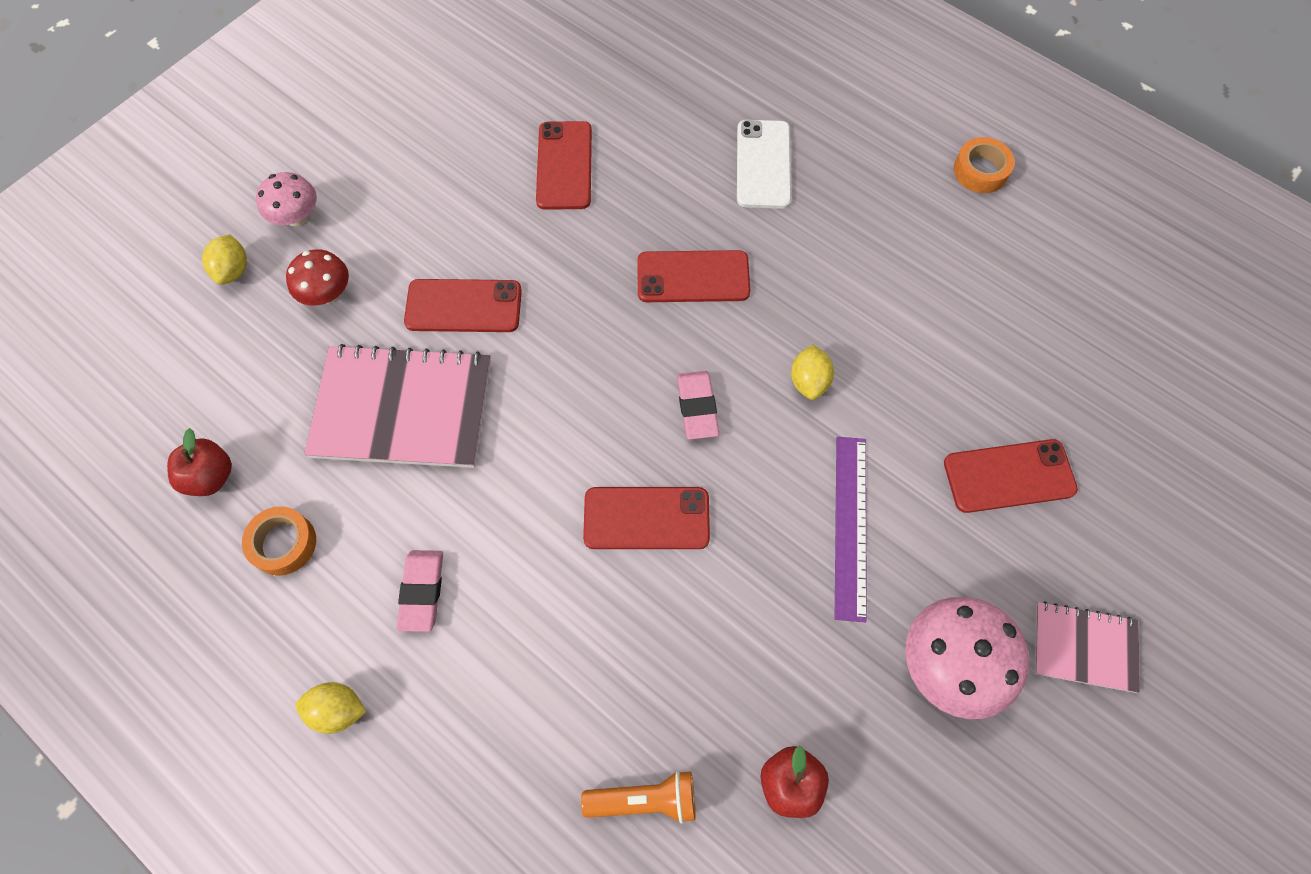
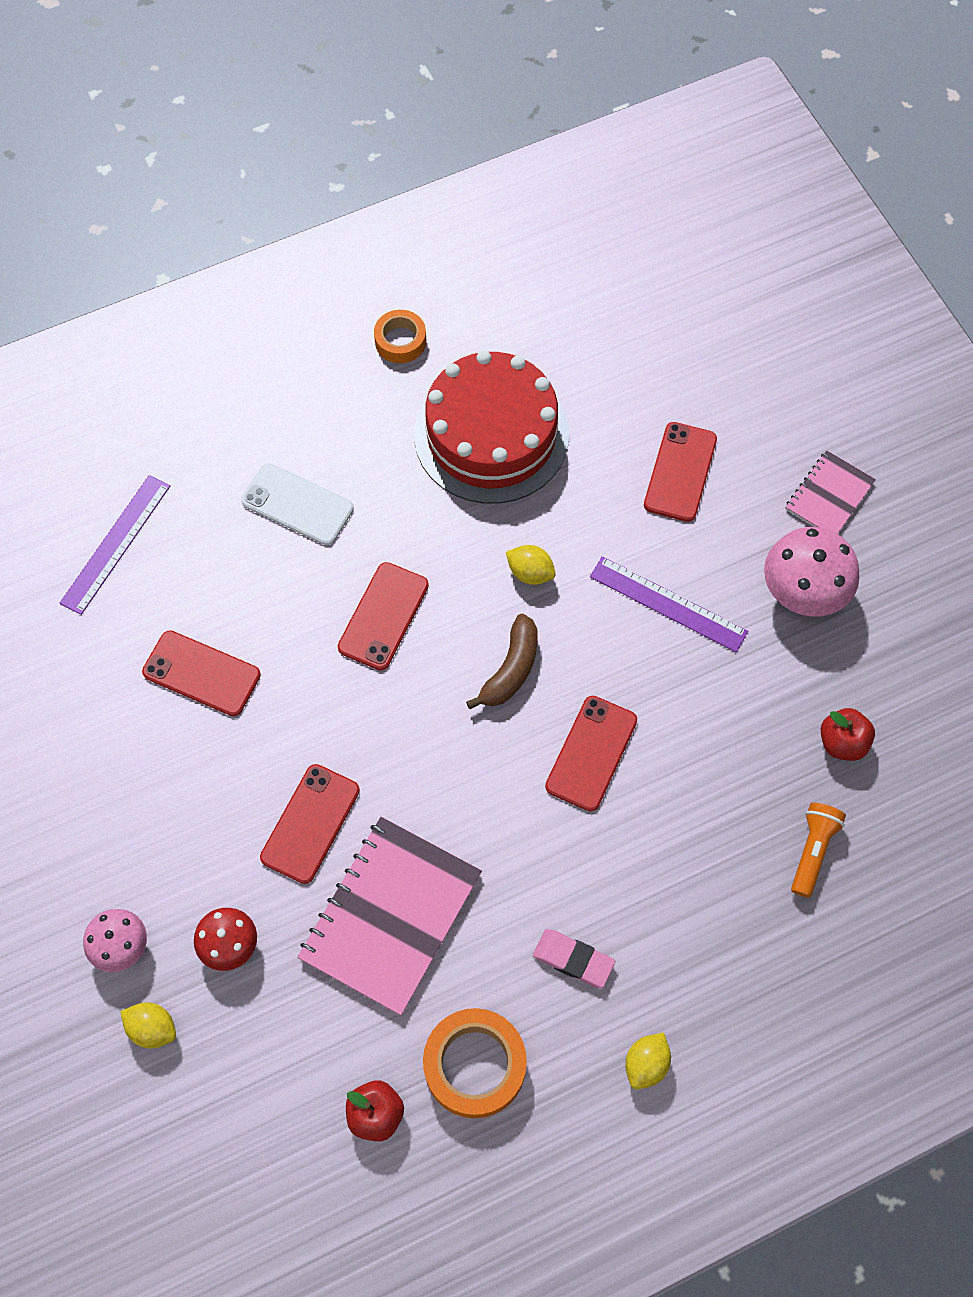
camera: 65 degrees left, 0 degrees up
orange tape [242,506,316,576] -> orange tape [423,1008,527,1118], size x1.63
pink eraser [677,371,719,440] -> brown banana [466,614,538,709]
none -> purple ruler [59,475,170,615]
none -> red cake [414,350,569,504]

